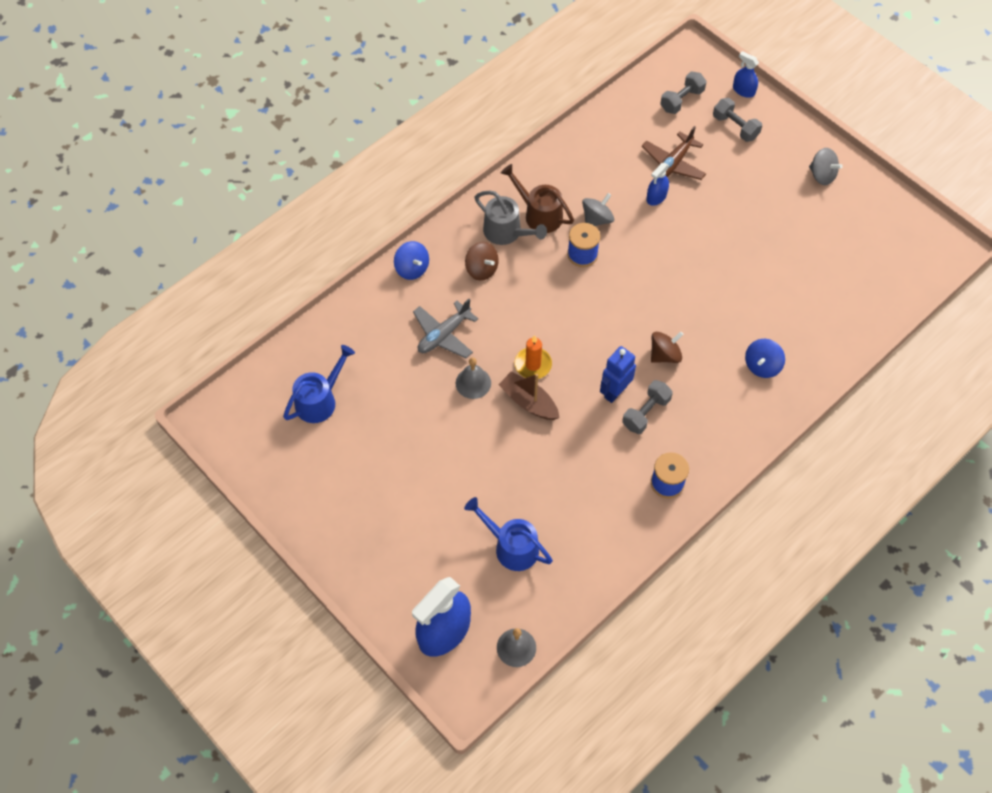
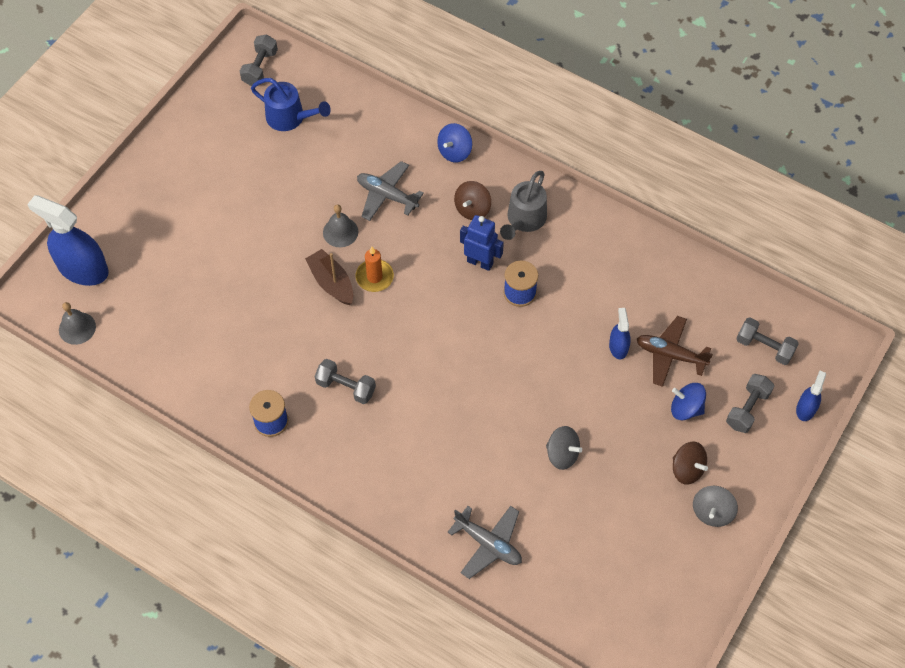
camera: 75 degrees right, 0 degrees up
blue watering can [464,497,553,571] -> none
brown boat [499,372,559,420] -> brown boat turned 60 degrees counterclockwise [305,249,354,305]
brown watering can [501,164,574,233] -> none
grey spinning top [582,193,614,226] -> grey spinning top moved to [546,426,582,470]
blue robot [600,346,636,403] -> blue robot moved to [460,215,504,271]
blue spray bottle [646,163,669,206] -> blue spray bottle turned 60 degrees clockwise [609,308,631,359]
brown spinning top [651,331,684,363] -> brown spinning top moved to [673,442,708,485]
blue spinning top [745,339,785,378] -> blue spinning top moved to [671,383,706,420]
none -> grey dumbbell [240,34,278,86]
none -> grey plane [447,506,522,579]

